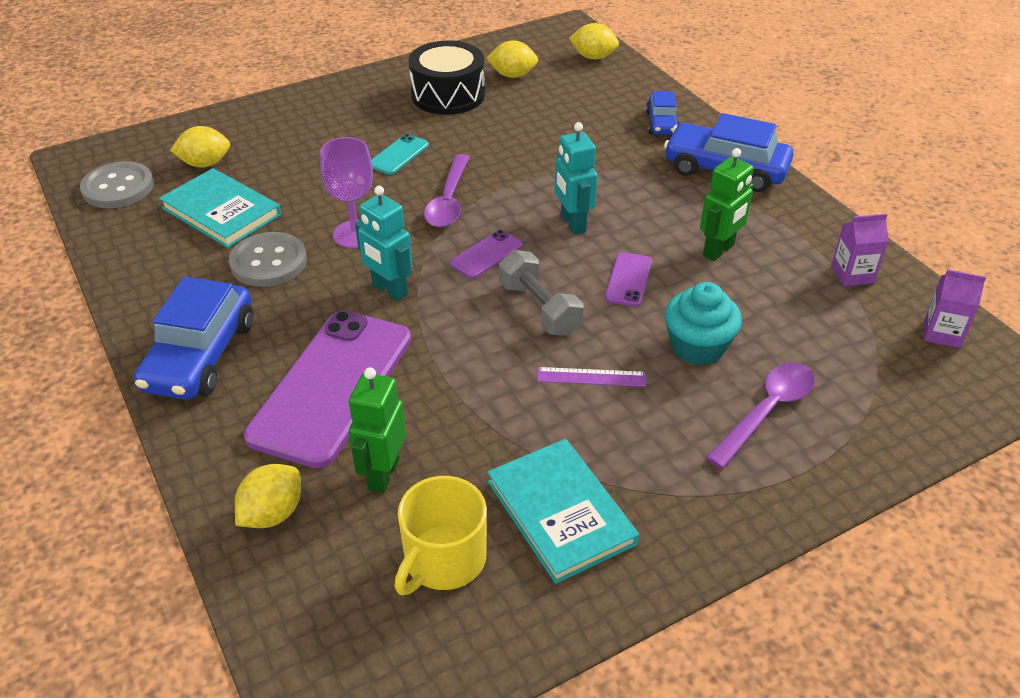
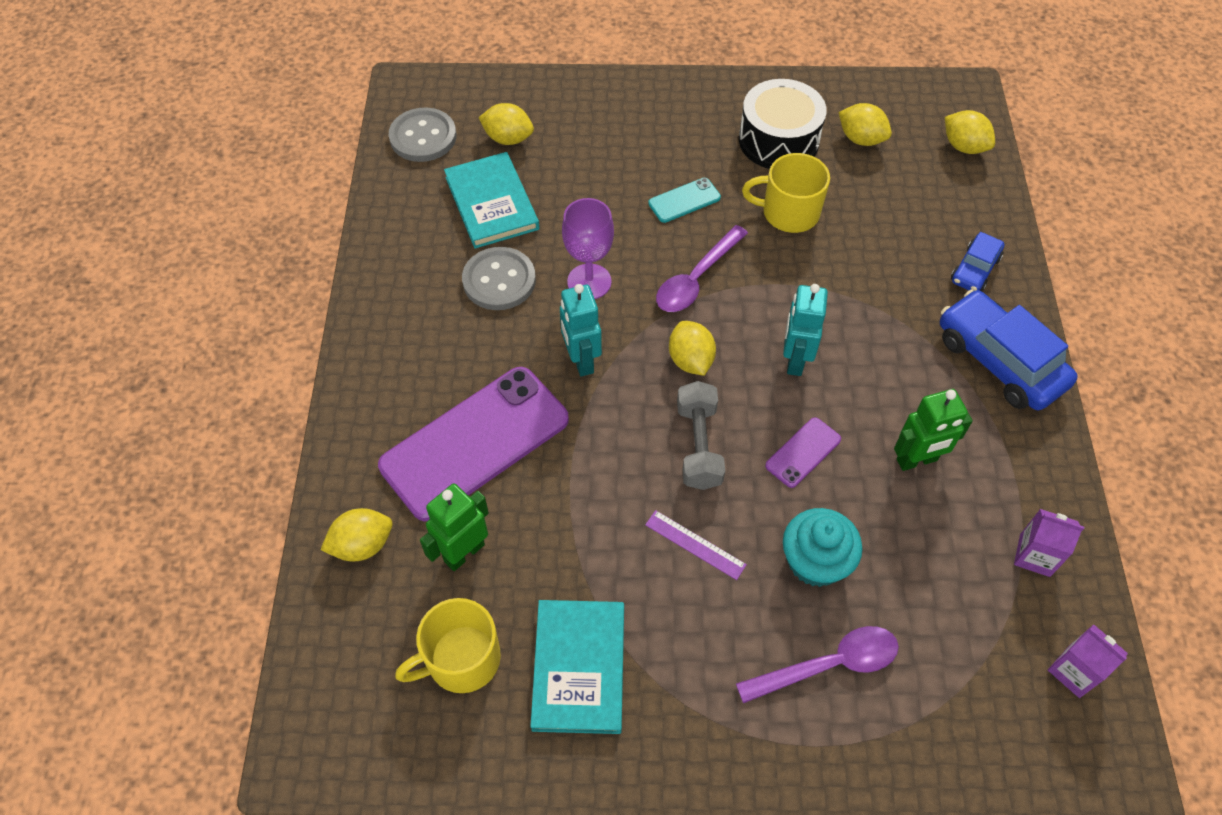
camera: 30 degrees right, 15 degrees up
blue car [134,277,253,400] -> none
purple phone [450,230,523,279] -> yellow lemon [669,321,716,376]
none -> yellow mug [742,153,830,233]

